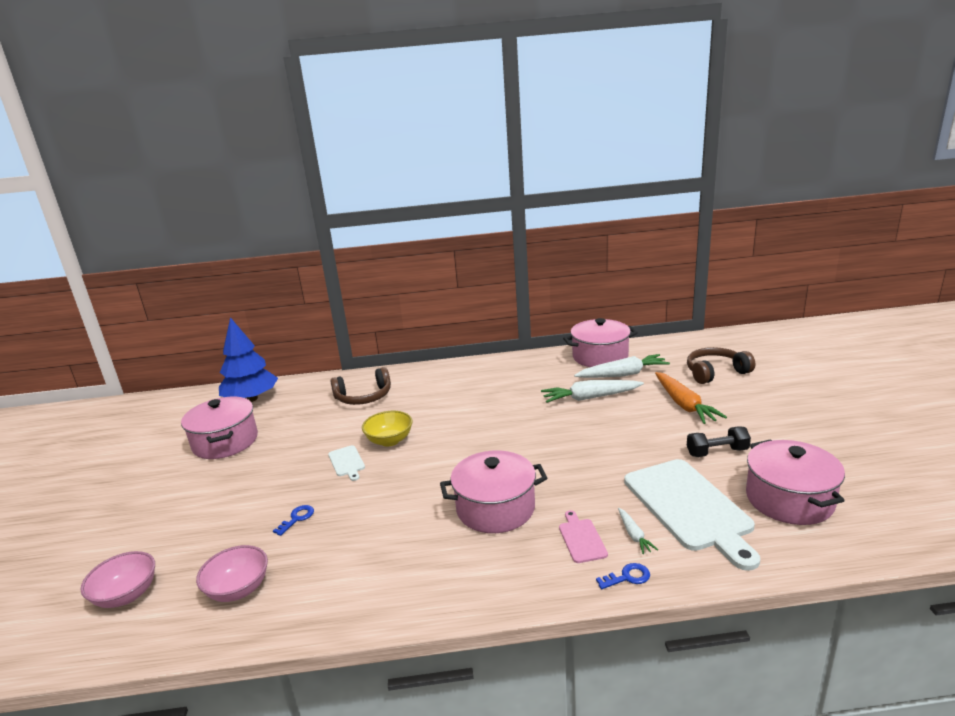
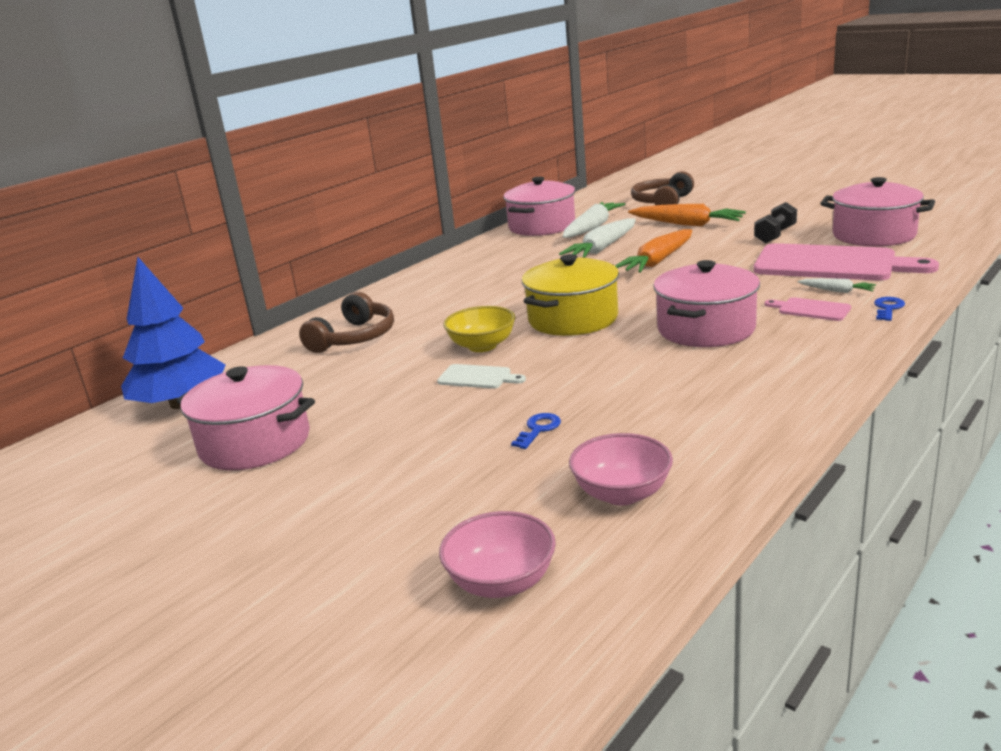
camera: 45 degrees left, 0 degrees up
blue key [273,505,314,536] -> blue key turned 45 degrees clockwise [511,413,561,449]
white cutting board [624,459,760,571] -> pink cutting board [754,243,939,281]
none -> yellow pot [522,254,619,336]
none -> orange carrot [615,229,692,273]

